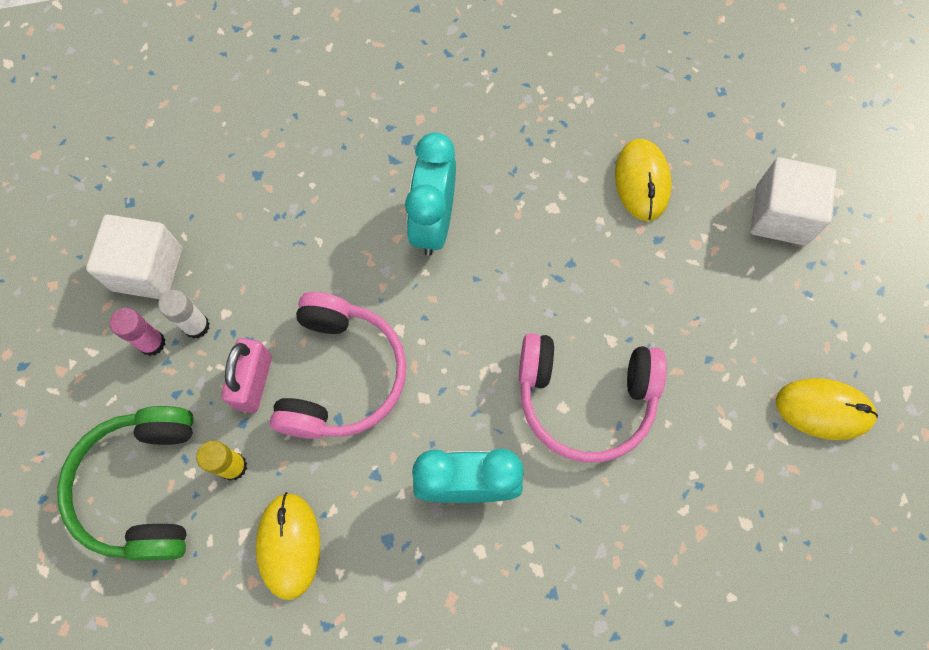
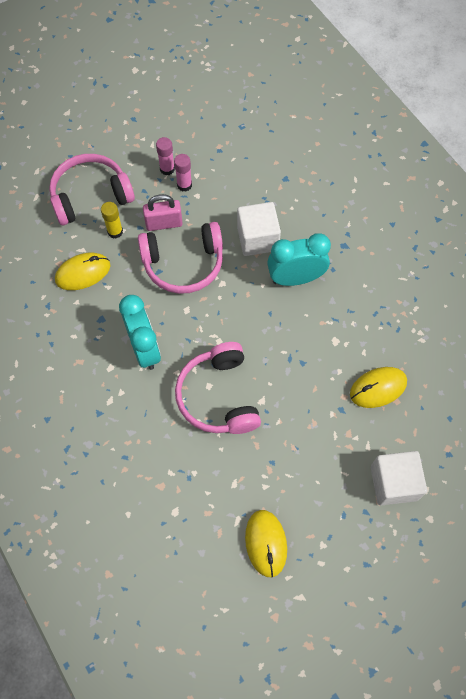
camera: 70 degrees right, 5 degrees down
green headphones [57,406,194,561] -> pink headphones [49,154,135,225]
white cube [86,214,182,299] -> white cube moved to [237,202,281,256]
white glue stick [158,290,210,339] -> pink glue stick [174,154,192,192]

